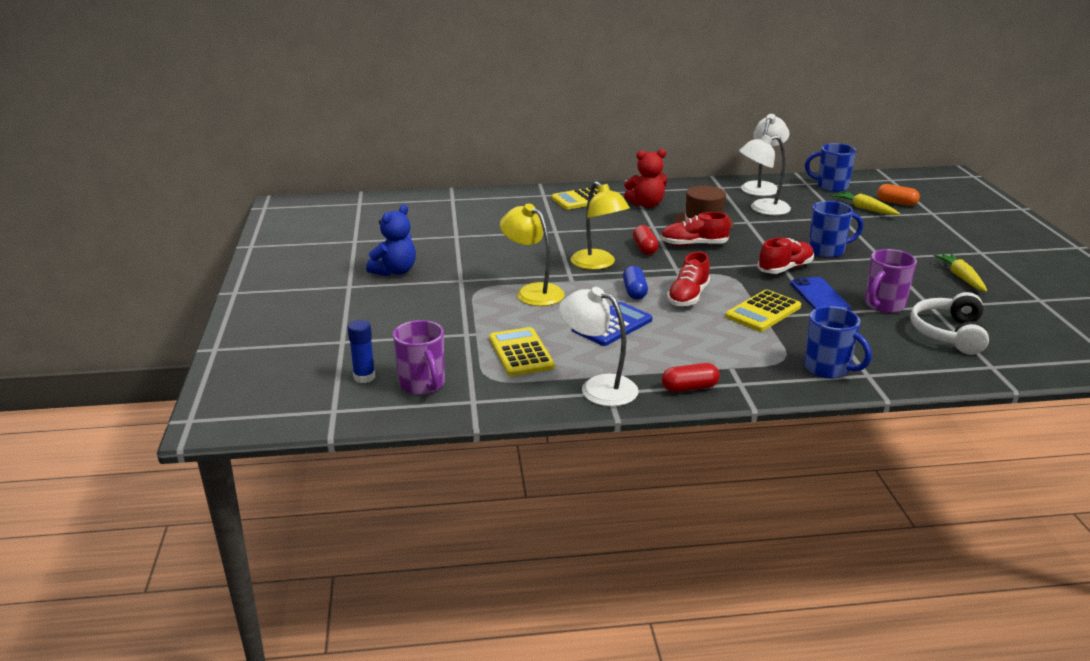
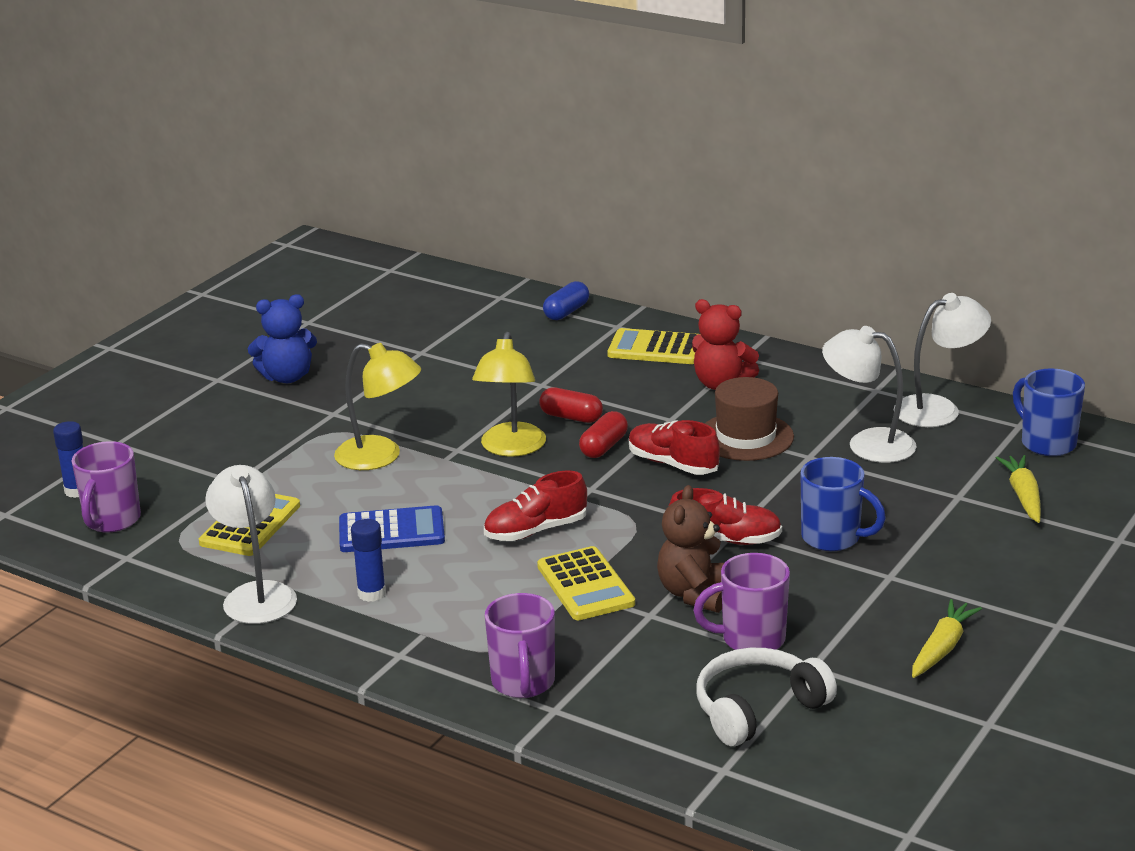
camera: 40 degrees right, 0 degrees up
yellow lamp [500,203,565,306] -> yellow lamp turned 120 degrees clockwise [334,343,421,470]
blue capsule [623,266,648,300] -> blue capsule moved to [543,281,589,320]
red capsule [662,363,720,392] -> red capsule moved to [539,387,603,423]
yellow calculator [725,290,801,332] -> yellow calculator turned 105 degrees counterclockwise [537,546,635,620]
blue phone [791,277,850,310] -> brown teddy bear [657,485,724,613]
blue mug [804,306,872,379] -> purple mug [485,593,555,698]
orange capsule [877,184,920,206] -> none
none -> blue glue stick [351,519,386,602]

